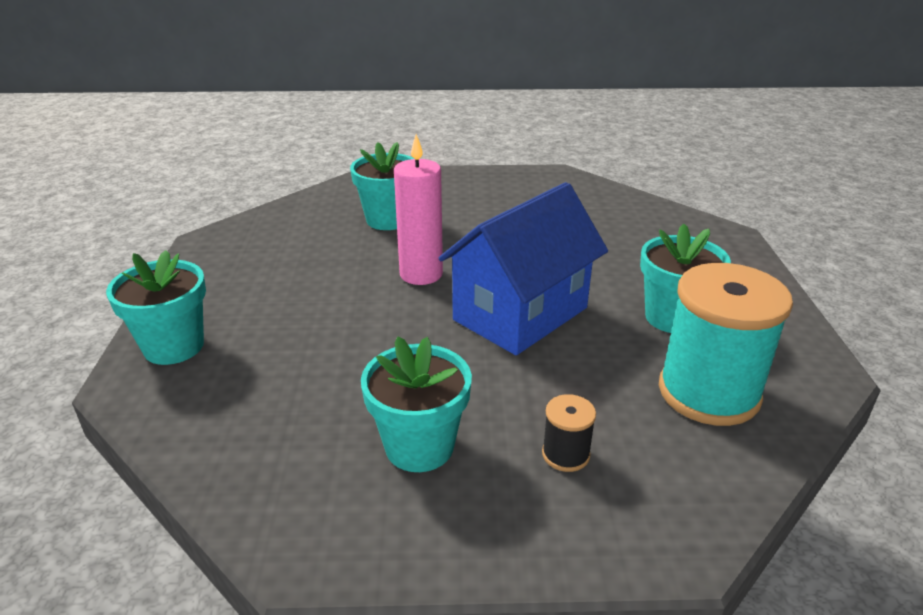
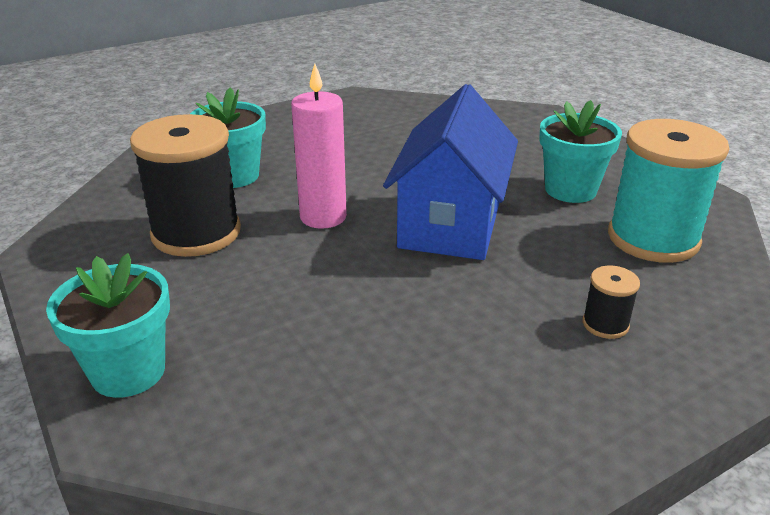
camera: 30 degrees left, 0 degrees up
turquoise flower pot [361,337,472,472] -> none
none -> black spool [130,114,241,257]

